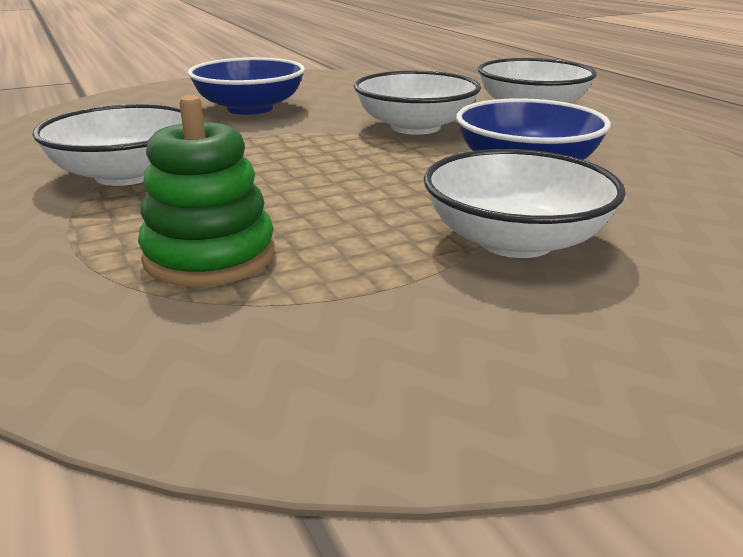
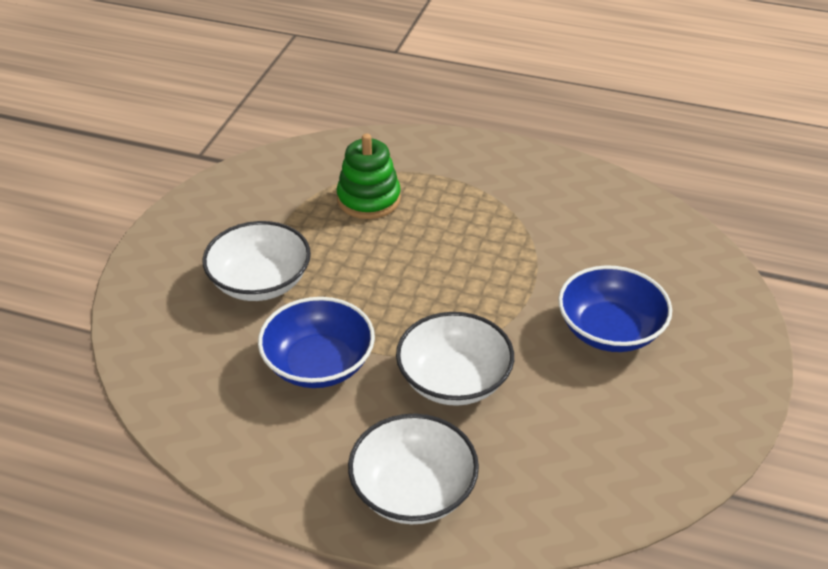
camera: 135 degrees right, 15 degrees up
white bowl [32,104,182,186] -> none

